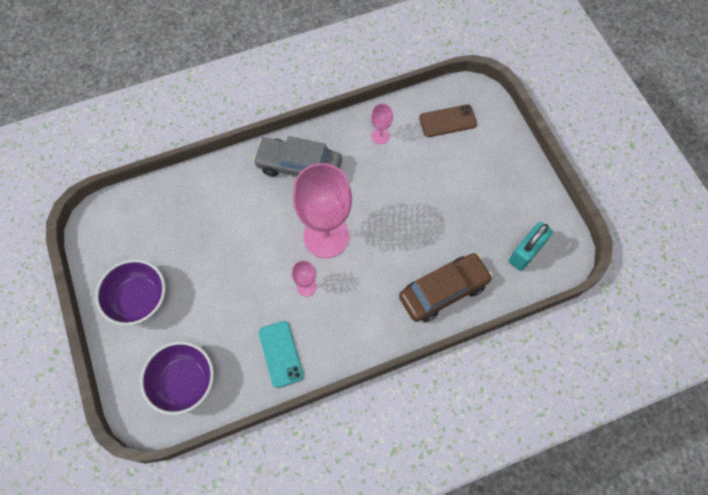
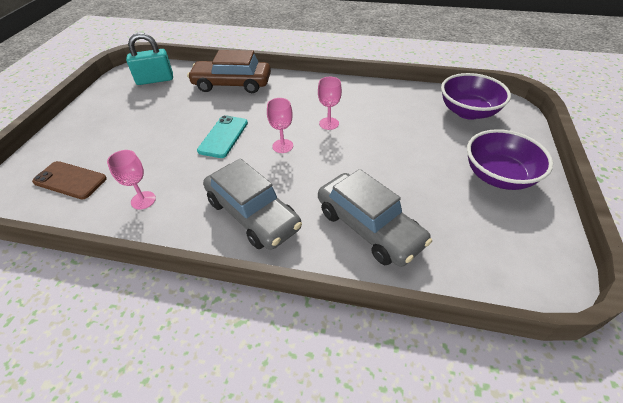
camera: 145 degrees left, 20 degrees down
turquoise phone [259,321,304,388] -> turquoise phone moved to [197,115,248,158]
pink goblet [293,163,352,258] -> pink goblet [267,98,293,153], size x0.43
none -> grey car [318,169,432,267]

